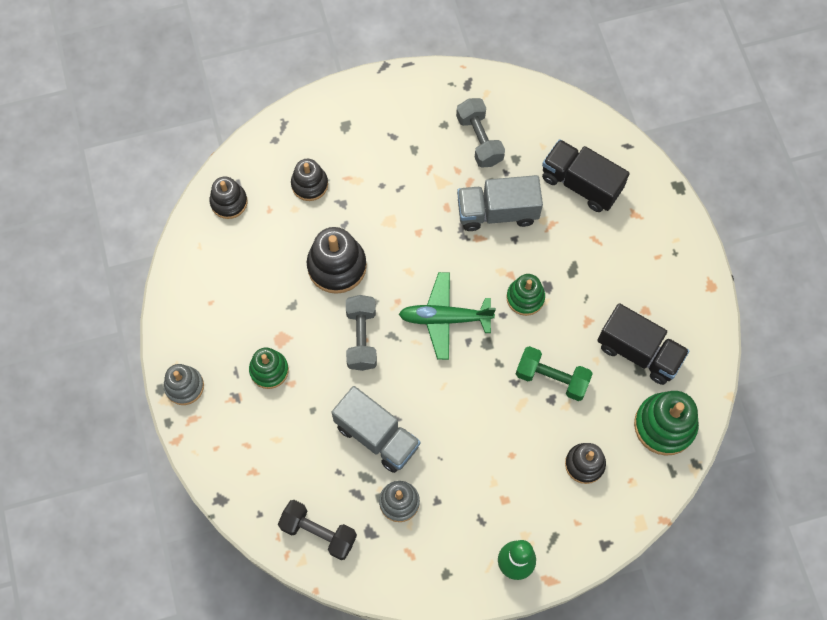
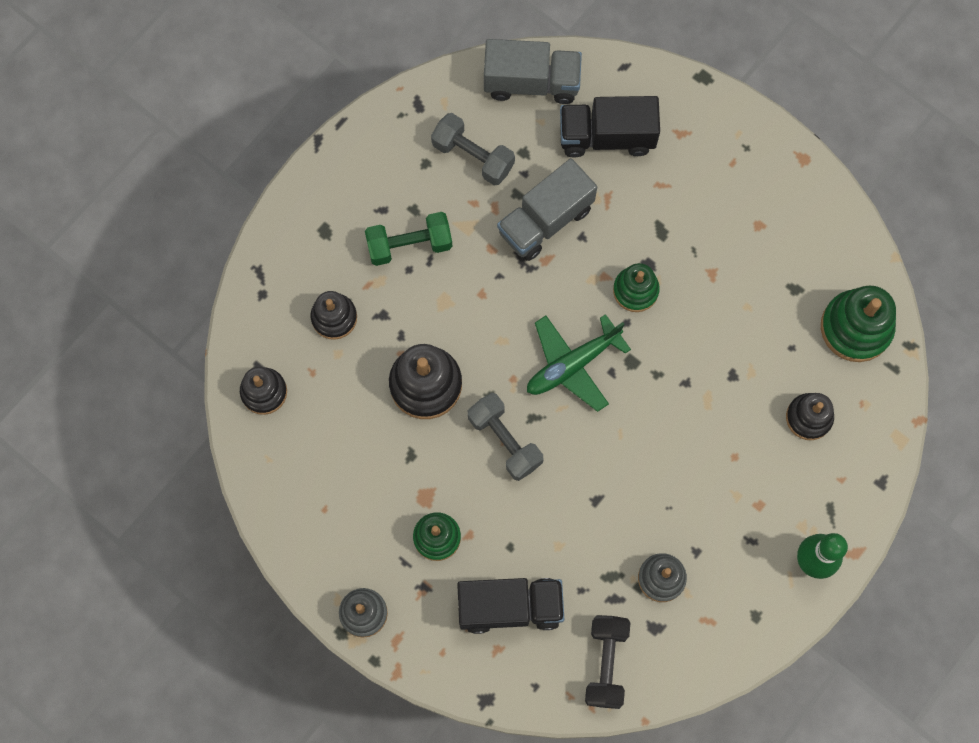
camera: 35 degrees left, 5 degrees up
black dumbbell [278,500,357,560] -> black dumbbell turned 75 degrees counterclockwise [585,615,630,709]
grey truck [331,386,420,473] -> grey truck moved to [484,39,582,104]
green dumbbell [516,346,593,401] -> green dumbbell moved to [365,212,452,266]
black truck [597,303,690,385] -> black truck moved to [457,578,564,634]

